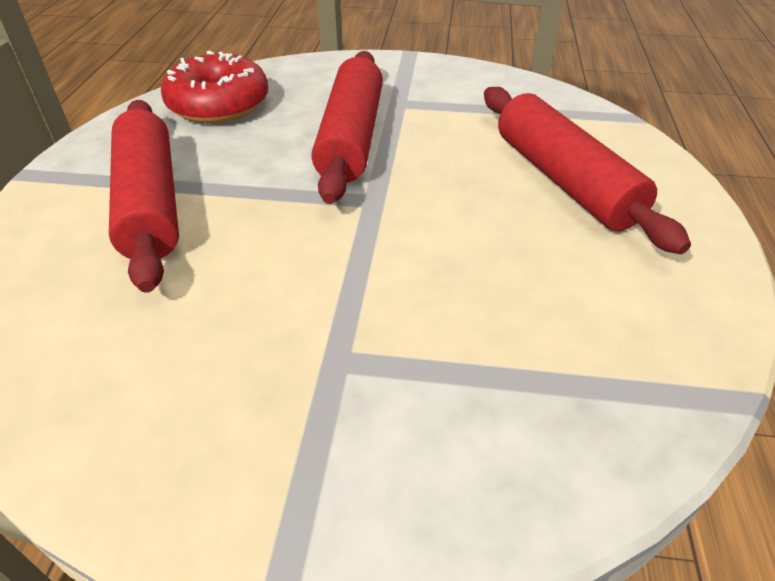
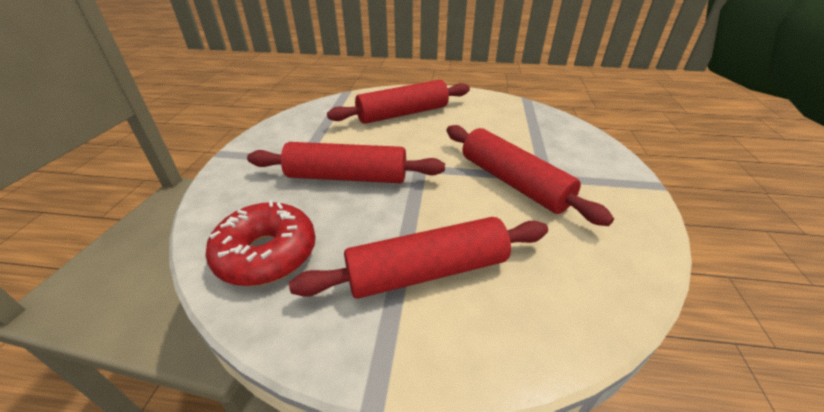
camera: 90 degrees left, 5 degrees down
none -> red rolling pin [447,125,614,226]

